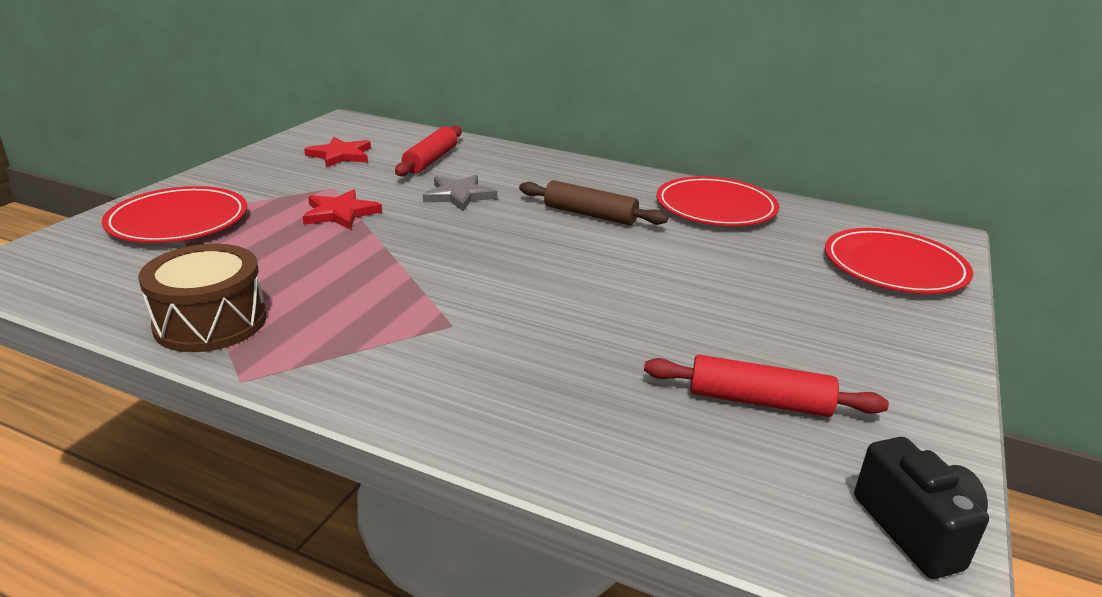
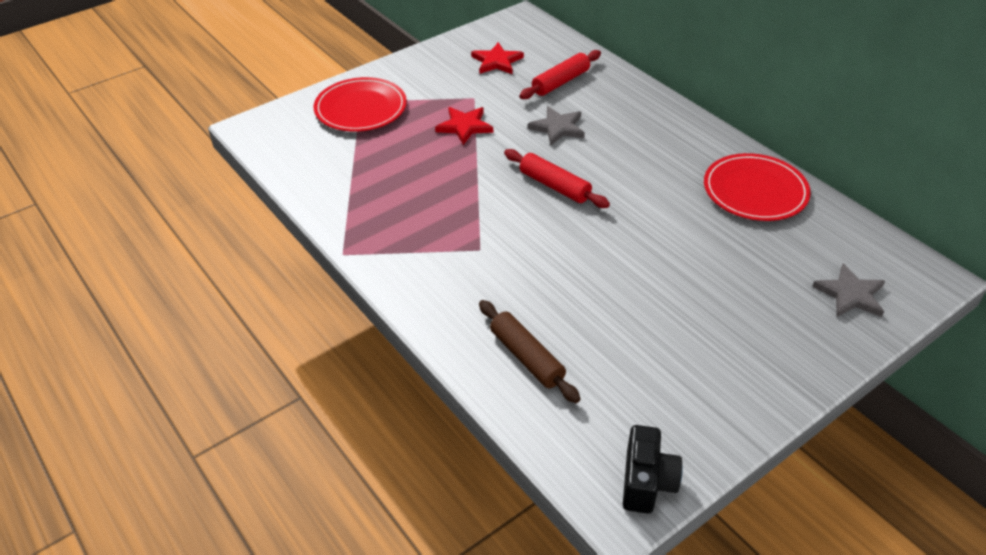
camera: 30 degrees right, 15 degrees up
brown drum [138,244,267,352] -> none
brown rolling pin [519,180,668,225] -> brown rolling pin moved to [479,300,580,403]
red rolling pin [644,355,889,417] -> red rolling pin moved to [504,149,610,208]
red plate [825,228,973,294] -> grey star [812,263,885,317]

